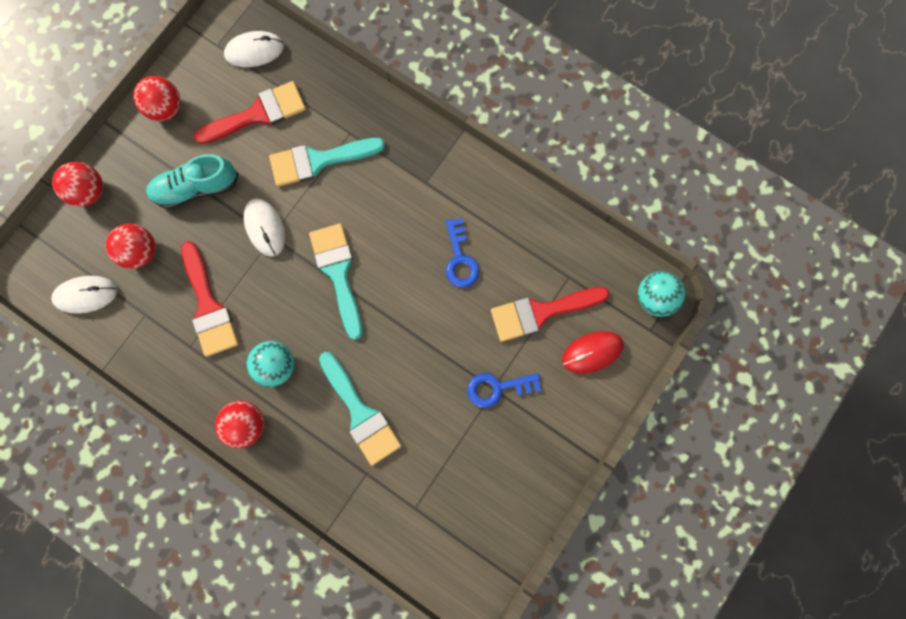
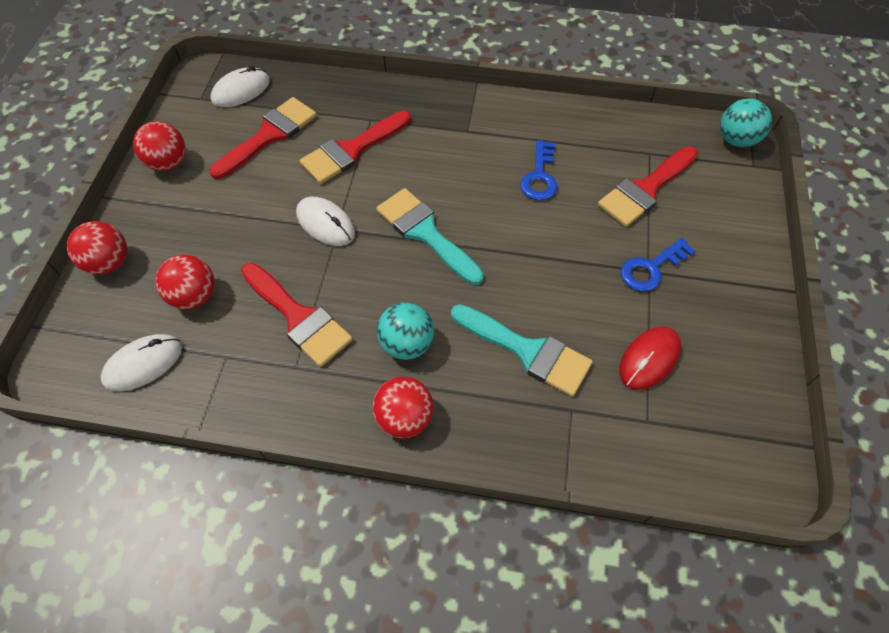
camera: 25 degrees left, 20 degrees down
turquoise shoe [146,154,239,209] -> none
turquoise brush [269,138,385,187] -> red brush [300,111,411,184]
blue key [446,218,480,288] -> blue key turned 45 degrees clockwise [520,140,557,201]
red mouse [562,331,624,374] -> red mouse moved to [619,327,681,390]

